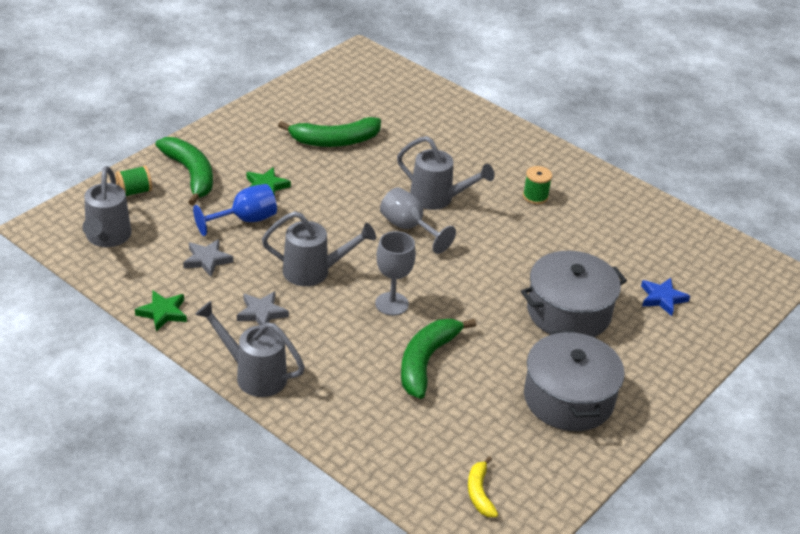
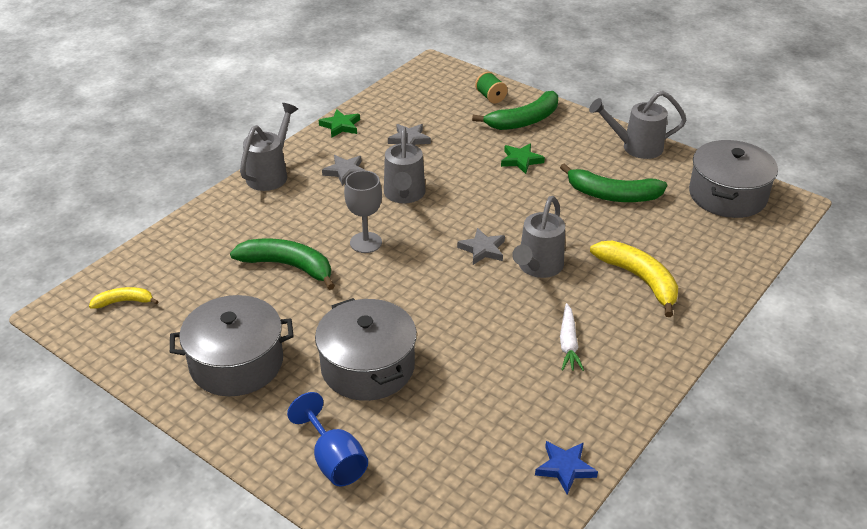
camera: 90 degrees right, 0 degrees up
grey watering can [82,166,132,247] -> grey watering can moved to [589,91,686,159]
blue goblet [193,184,277,236] -> blue goblet moved to [287,392,368,486]
green banana [278,117,381,147] -> green banana turned 60 degrees counterclockwise [560,163,667,202]
grey goblet [380,187,456,254] -> grey star [457,228,505,265]
green spool [523,166,552,204] -> white carrot [560,303,584,371]
blue star [641,278,690,316] -> blue star moved to [535,441,598,494]
none -> yellow banana [590,241,678,317]
none -> grey pot [689,140,778,218]

